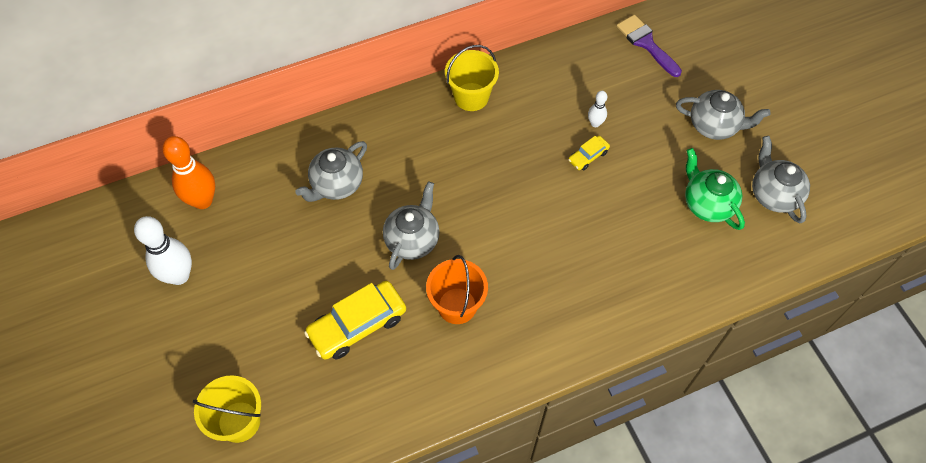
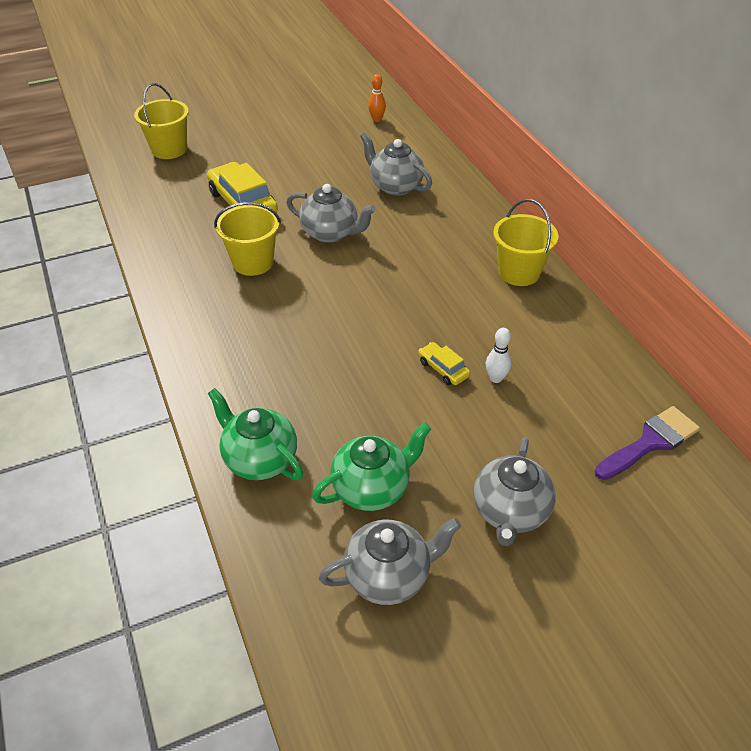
camera: 90 degrees right, 15 degrees down
white bowling pin [134,216,192,285] -> none
orange bowling pin [162,136,215,209] -> orange bowling pin [368,74,386,122], size x0.50
orange bucket [426,255,488,324] -> yellow bucket [214,202,281,276]
none -> green teapot [208,388,303,480]

